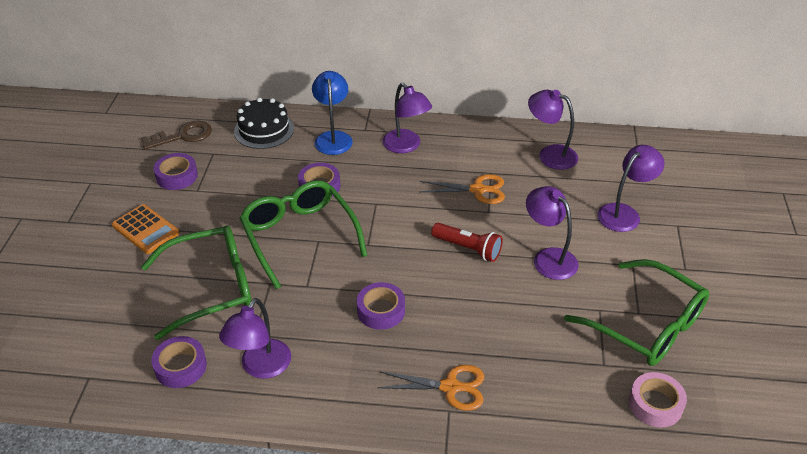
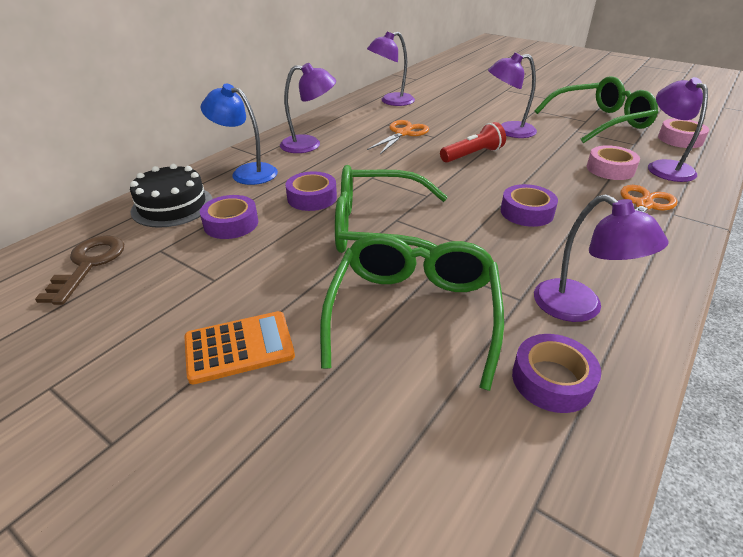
camera: 60 degrees left, 5 degrees down
purple tape [154,153,198,190] -> purple tape moved to [200,195,258,239]
purple lamp [597,145,665,232] -> purple lamp moved to [648,77,708,182]
none -> pink tape [587,145,640,180]

